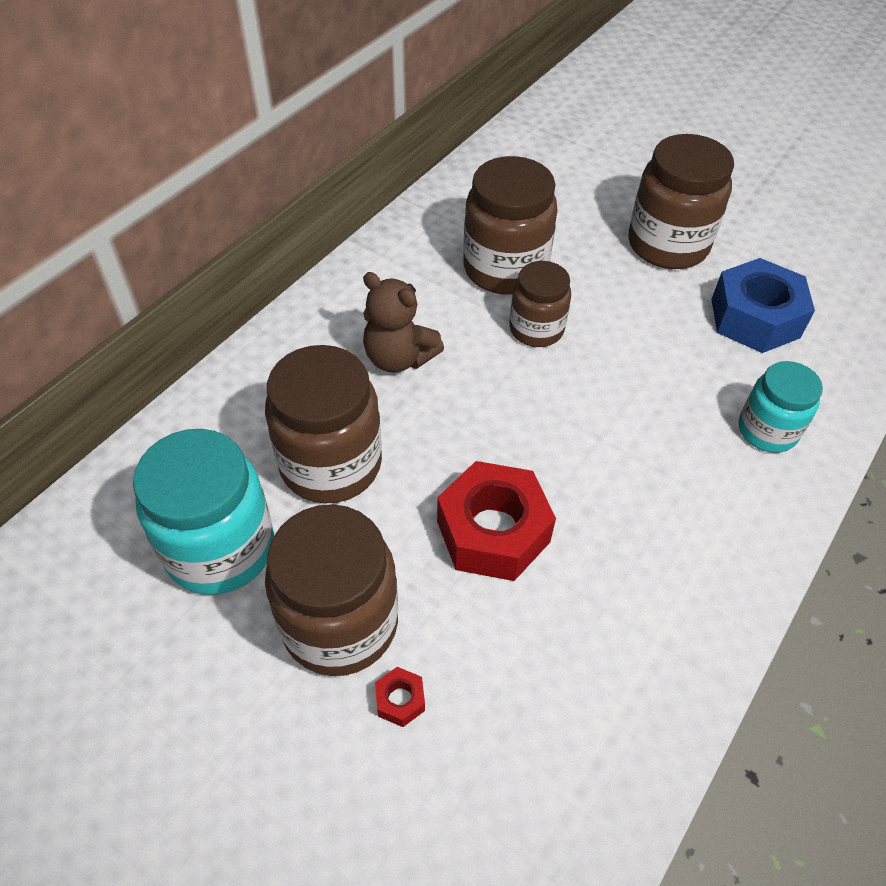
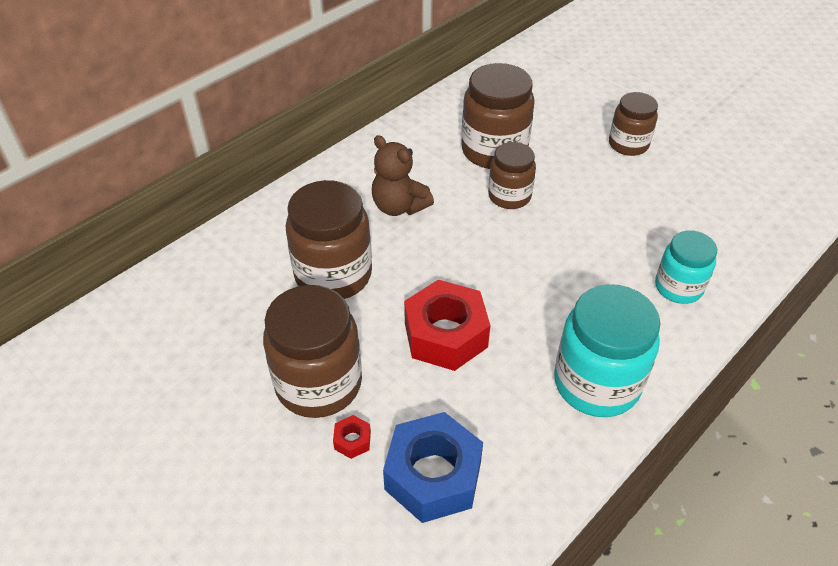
camera: 10 degrees right, 5 degrees down
turquoise jar [133,429,274,595] -> turquoise jar moved to [554,284,660,417]
brown jar [628,134,734,269] -> brown jar [609,92,658,156], size x0.62
blue nut [711,258,815,353] -> blue nut moved to [383,412,483,523]

